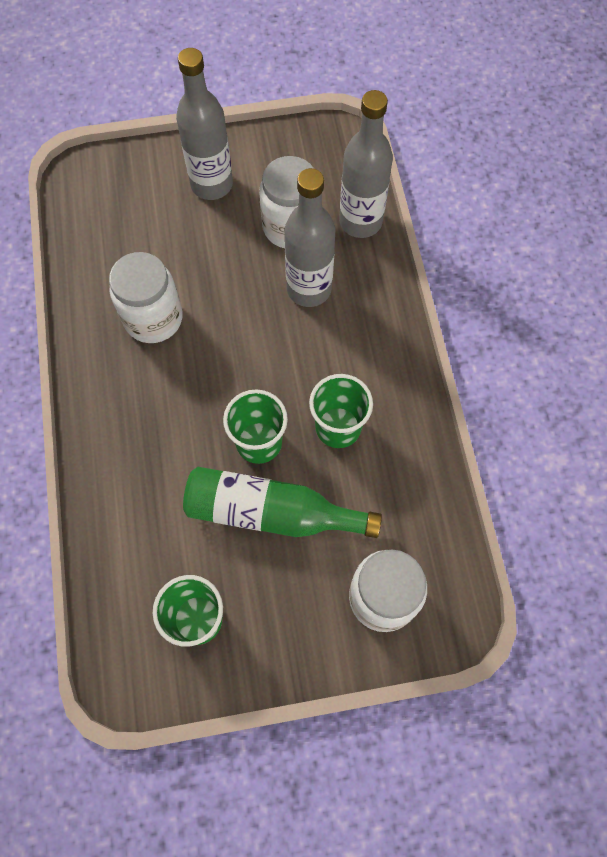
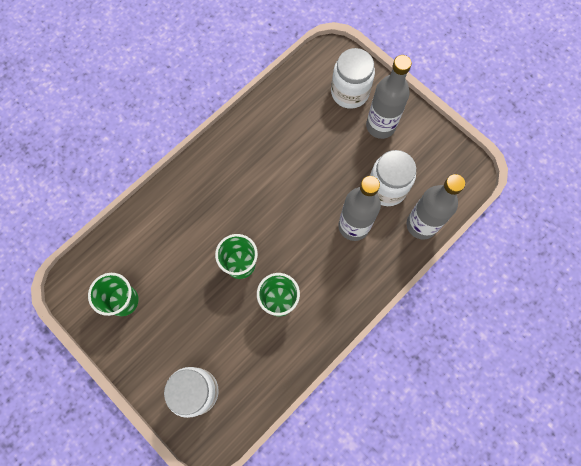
camera: 55 degrees right, 5 degrees up
white jar [109,252,183,343] -> white jar moved to [331,48,375,109]
green bottle [183,467,382,538] -> none

